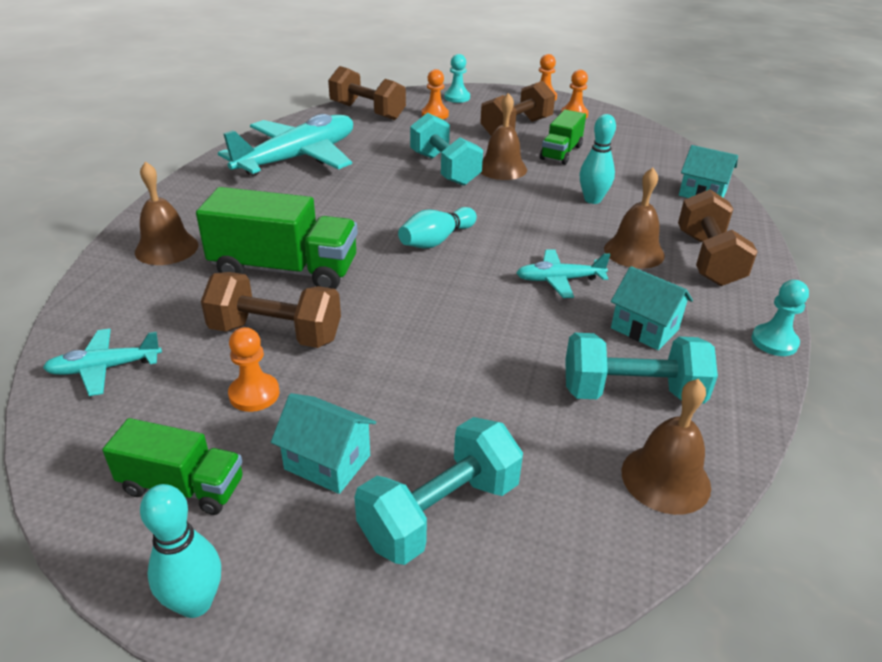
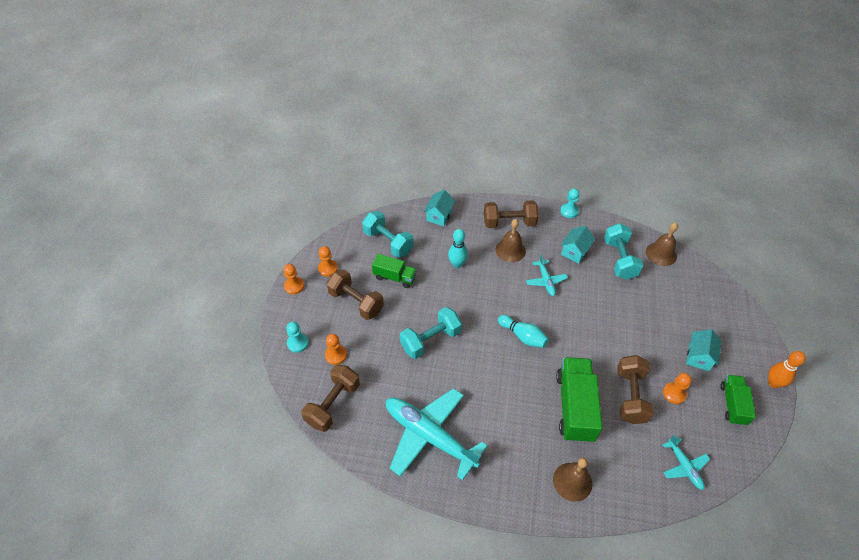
camera: 95 degrees left, 15 degrees up
turquoise bowling pin [140,484,221,618] -> orange bowling pin [768,351,806,388]
turquoise dumbbell [354,417,523,565] -> turquoise dumbbell moved to [362,211,414,258]
brown bell [481,93,527,180] -> none

